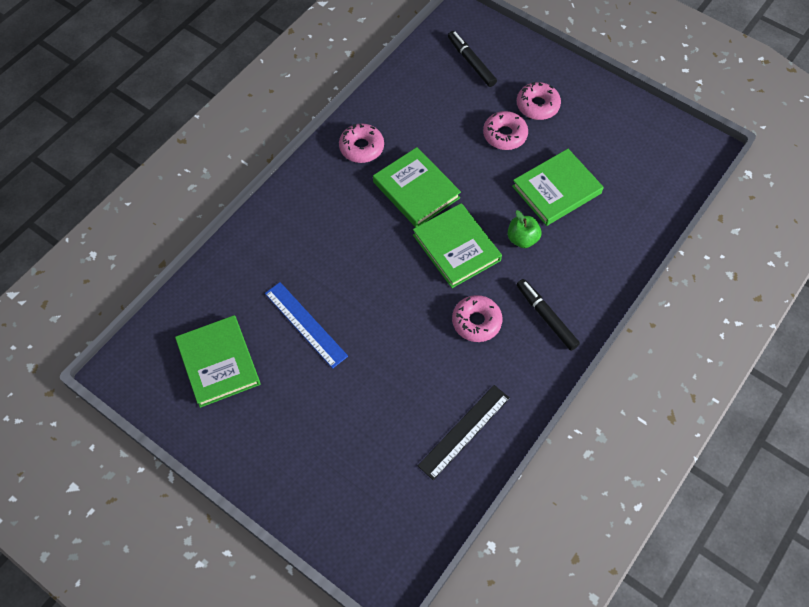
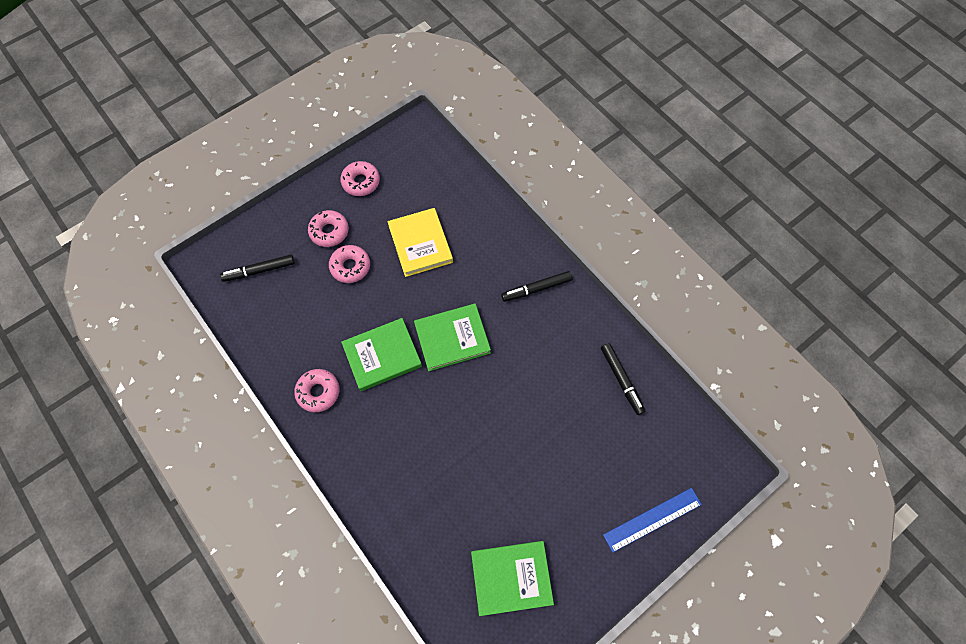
camera: 75 degrees left, 5 degrees up
blue ruler [265,282,348,368] -> blue ruler moved to [603,488,702,553]
black ruler [418,385,510,480] -> black marker [601,343,646,415]
pink donut [452,295,502,342] -> pink donut moved to [340,161,380,196]
green apple [508,210,541,248] -> none
green book [512,149,603,226] -> yellow book [387,208,453,277]

